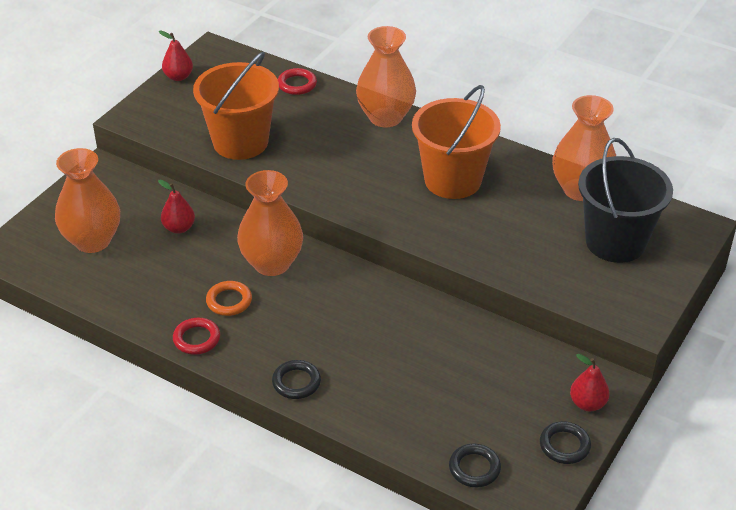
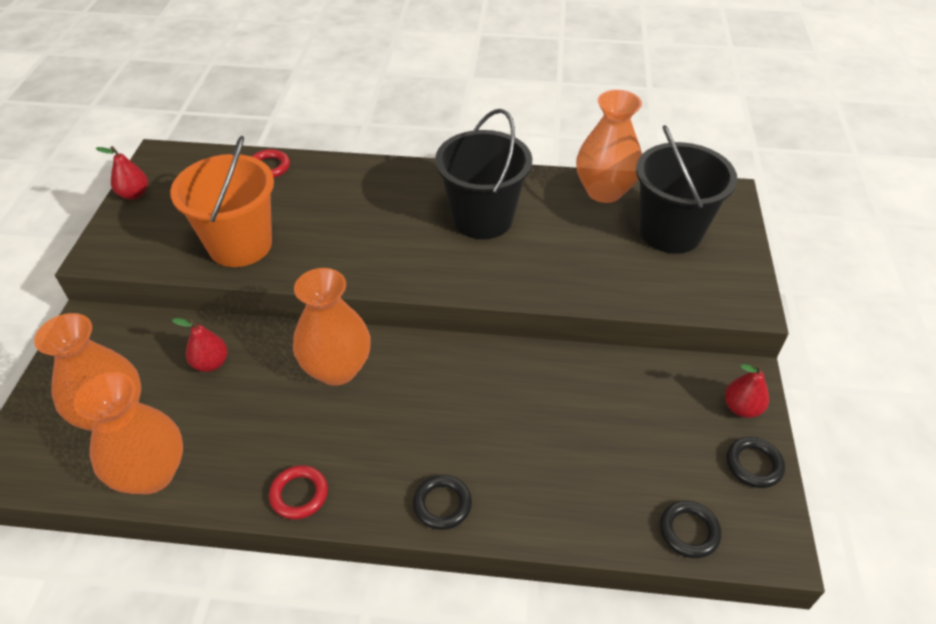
camera: 25 degrees left, 5 degrees up
orange ring [206,281,252,316] -> none
orange vase [356,26,416,128] -> orange vase moved to [74,372,183,494]
orange bucket [412,85,501,199] -> black bucket [435,109,532,239]

